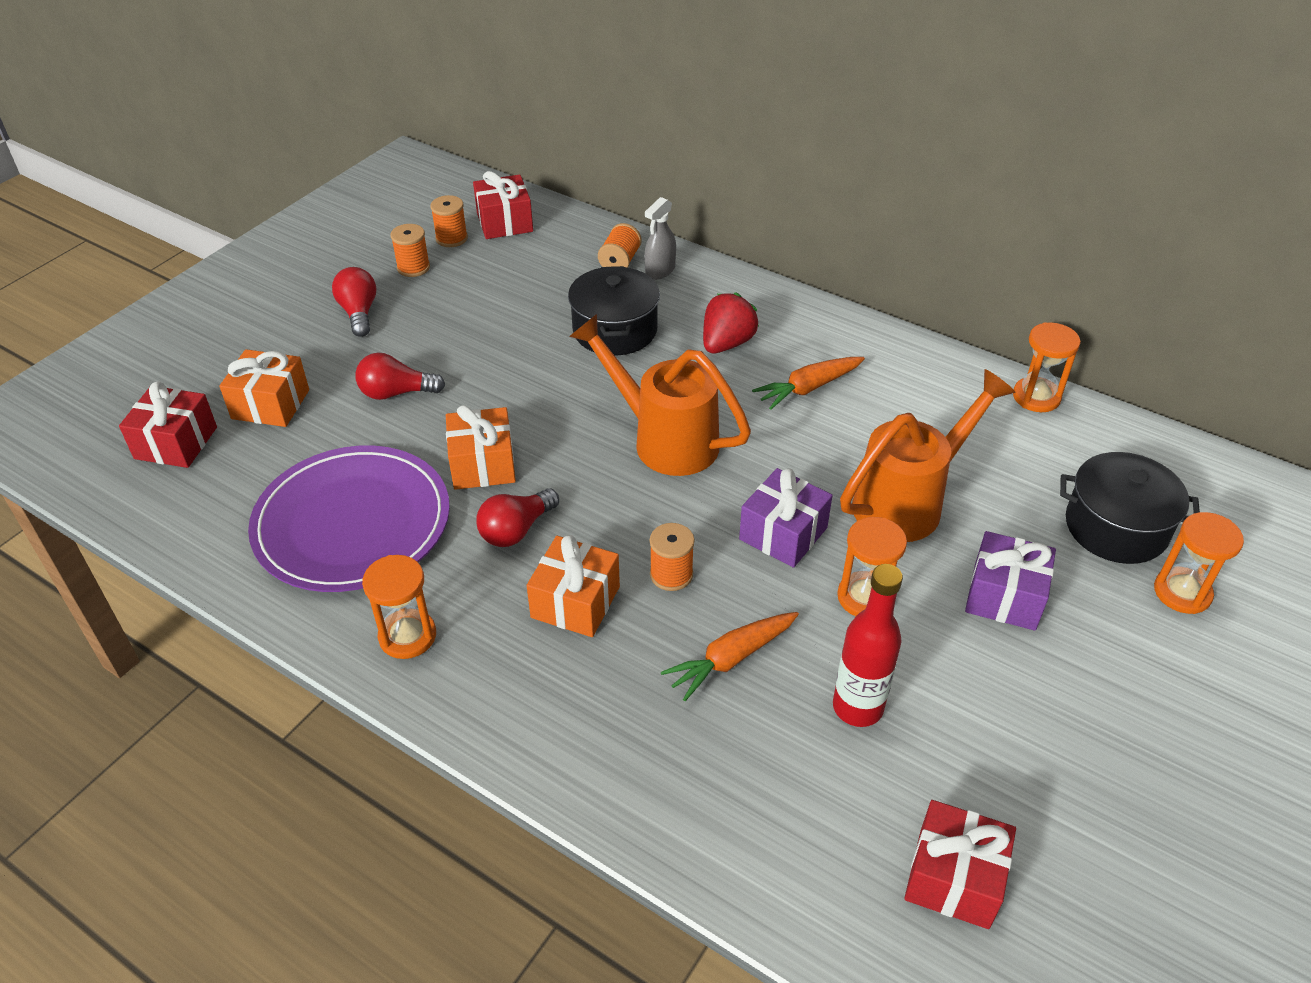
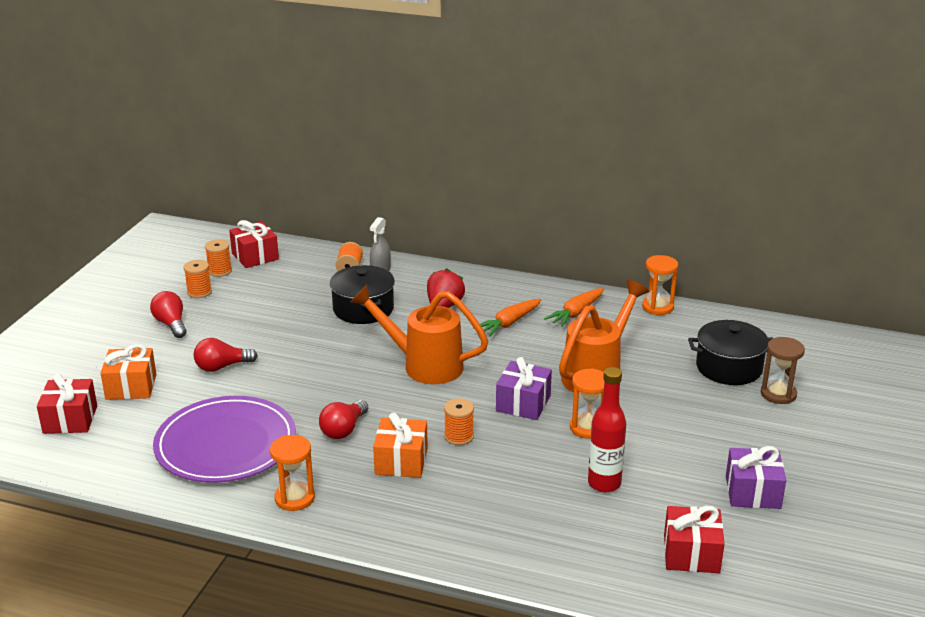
camera: 15 degrees left, 15 degrees down
orange gift [446,405,516,490] -> none
orange carrot [661,612,799,701] -> orange carrot moved to [544,288,604,327]
purple gift [965,531,1056,631] -> purple gift moved to [726,446,786,509]
orange hourglass [1154,512,1244,614] -> brown hourglass [761,337,805,404]

